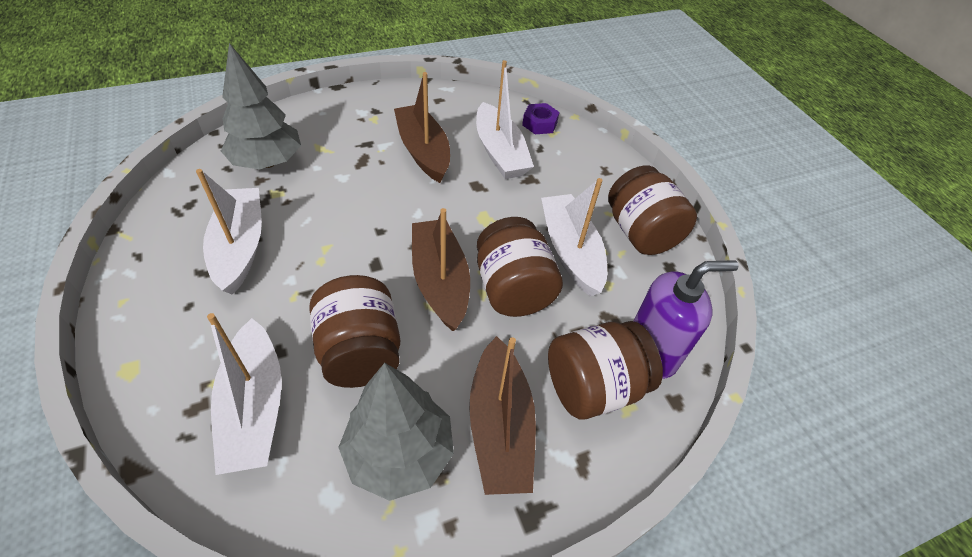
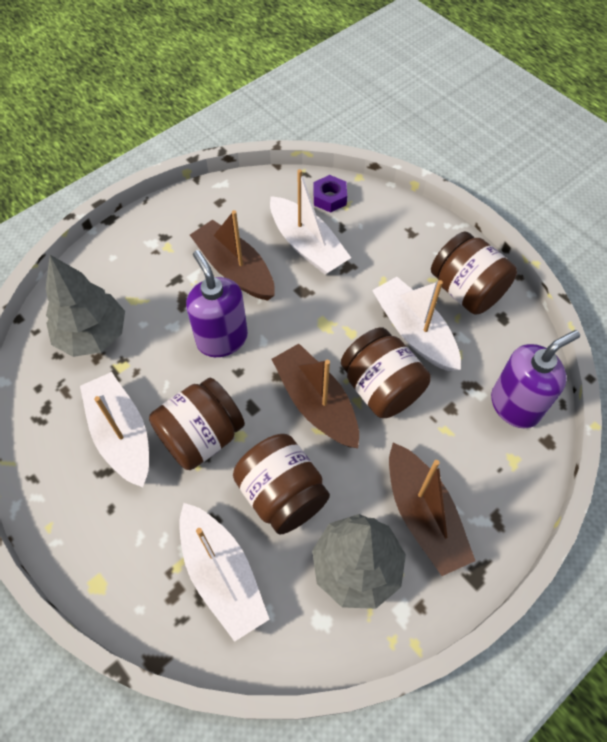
camera: 15 degrees left, 10 degrees up
brown jar [548,321,663,419] -> brown jar moved to [149,377,245,470]
none -> purple soap dispenser [186,250,248,357]

